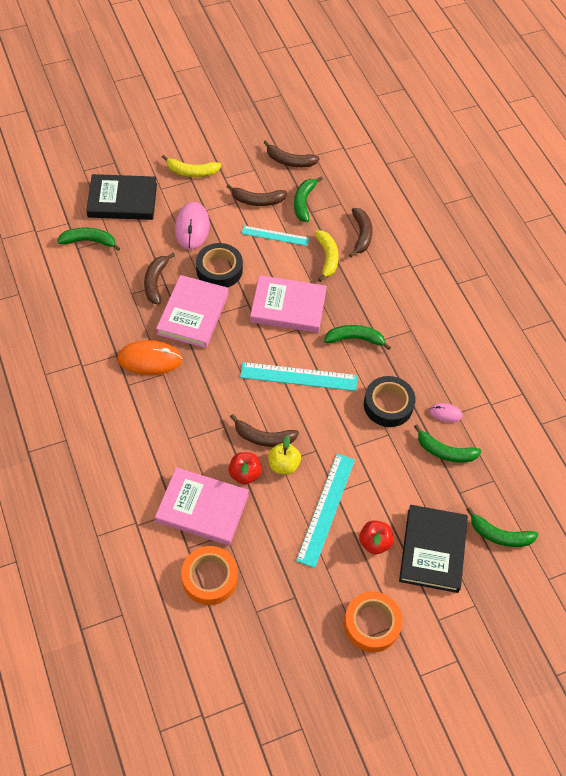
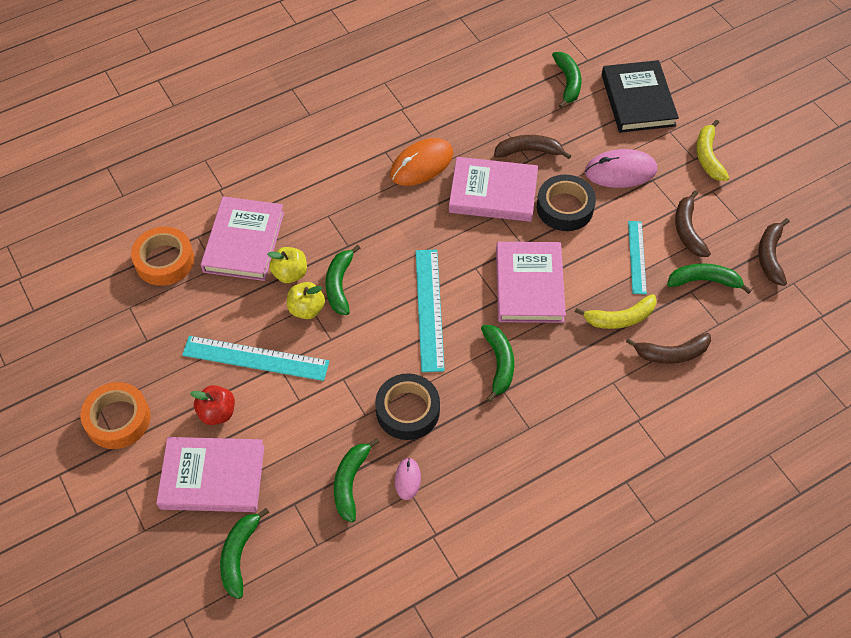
camera: 85 degrees right, 0 degrees up
orange mouse [117,340,182,375] -> orange mouse turned 60 degrees clockwise [390,138,453,186]
red apple [228,452,262,485] -> yellow apple [267,247,307,283]
brown banana [230,414,299,447] -> green banana [326,245,360,315]
black book [399,505,468,593] -> pink book [156,437,264,512]

